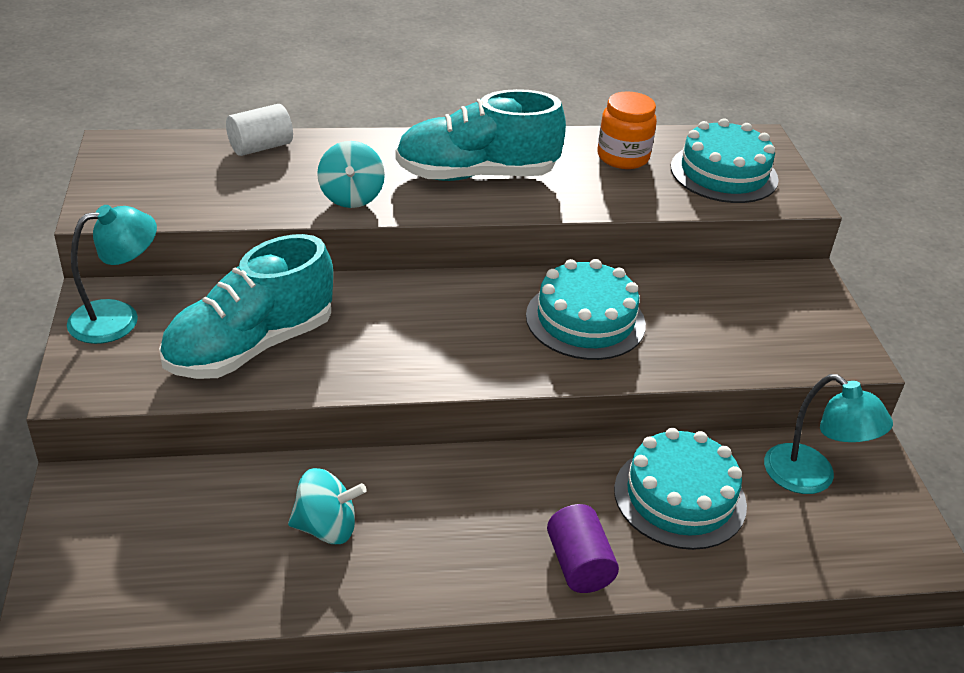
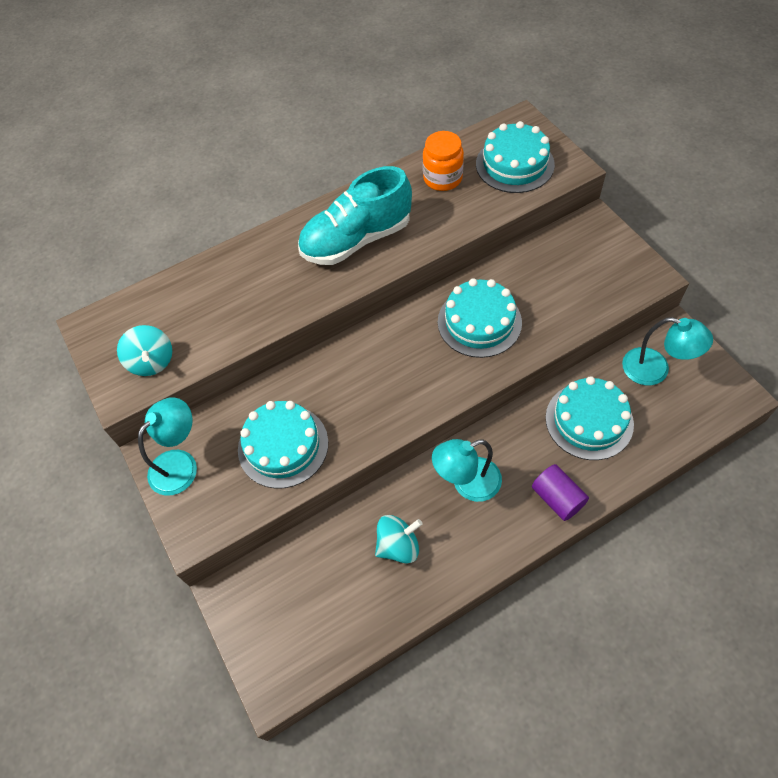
camera: 15 degrees left, 20 degrees up
turquoise shoe [159,234,333,379] -> turquoise cake [238,401,328,489]
white cylinder [226,104,293,156] -> none
turquoise spinning top [317,141,385,208] -> turquoise spinning top moved to [117,325,172,376]
none -> turquoise lamp [432,439,502,502]

